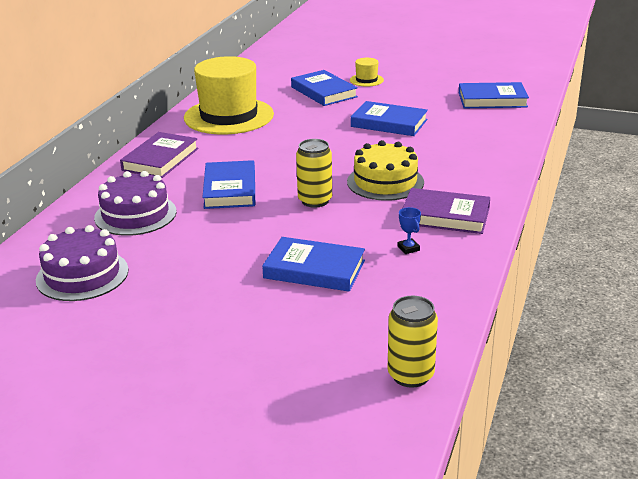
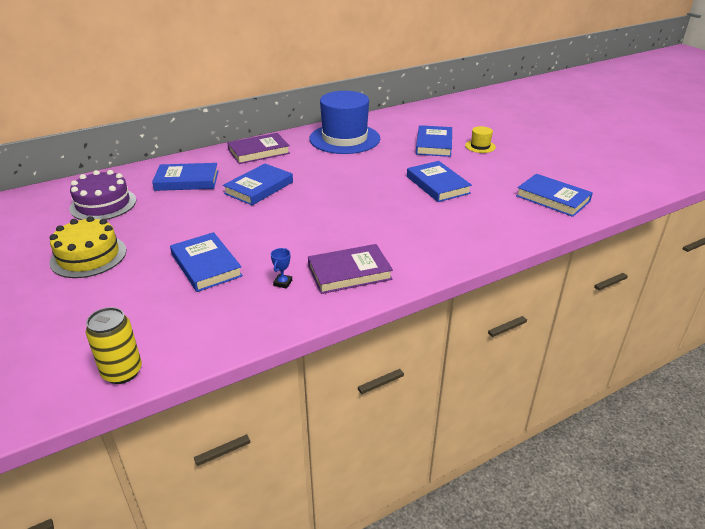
camera: 40 degrees right, 5 degrees up
purple cake [94,171,177,236] -> blue book [152,163,218,191]
yellow hat [184,56,274,134] -> blue hat [309,91,380,154]
yellow can [296,139,332,208] -> none
yellow cake [347,140,424,201] -> yellow cake moved to [49,216,126,278]
purple book [403,188,490,234] -> purple book turned 75 degrees counterclockwise [308,244,393,294]

